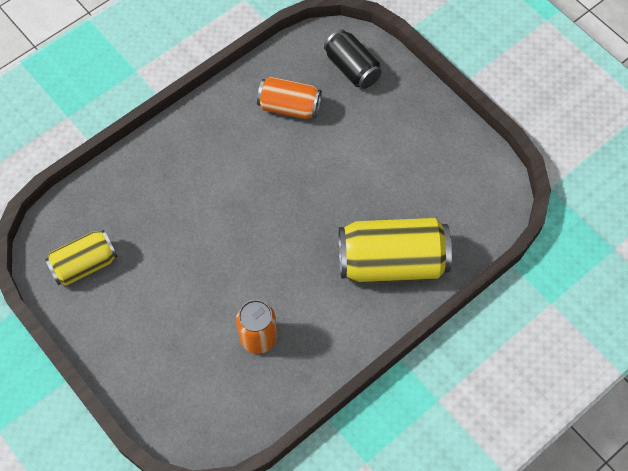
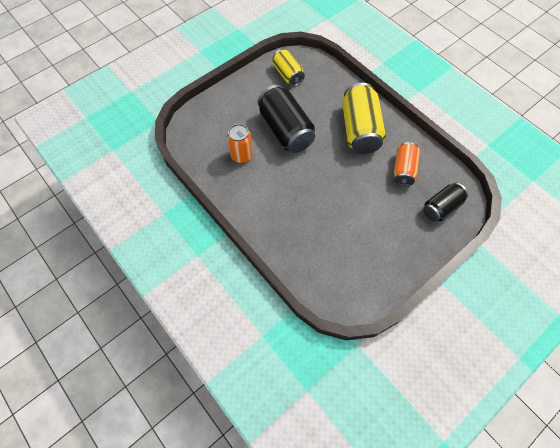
camera: 90 degrees right, 0 degrees up
yellow can [339,218,452,283] -> yellow can moved to [342,83,386,154]
none -> black can [258,85,315,153]

